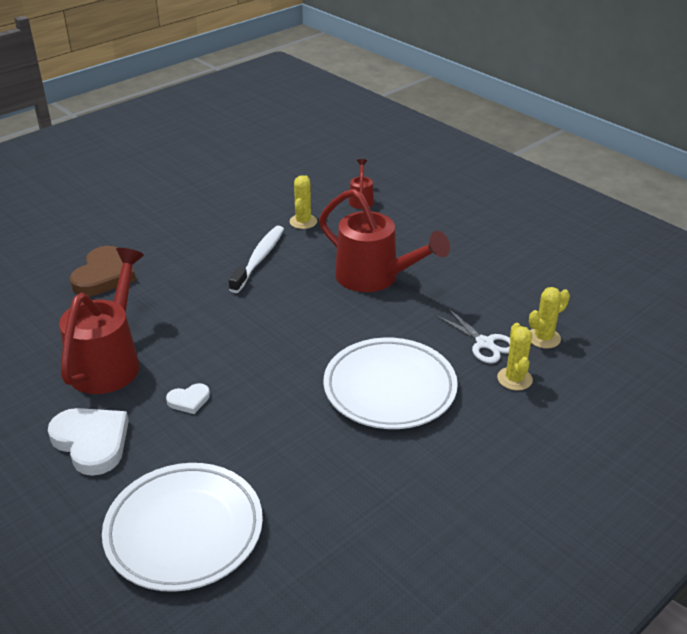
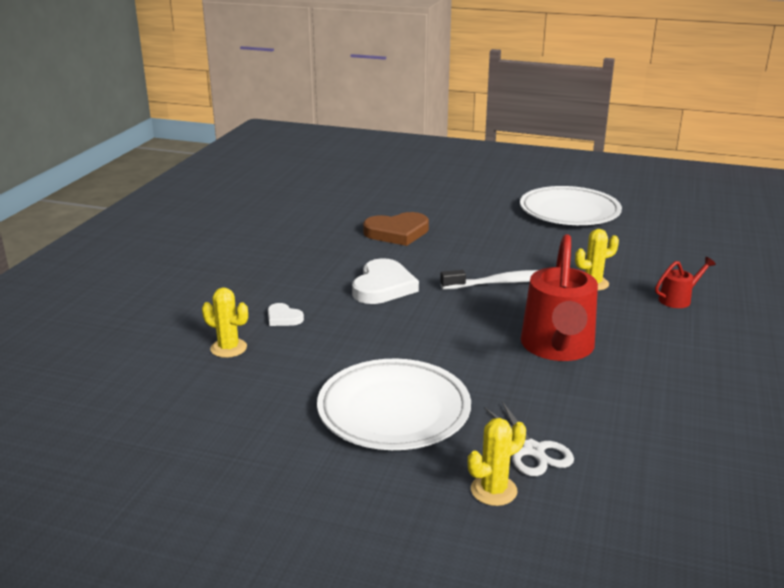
camera: 60 degrees right, 10 degrees down
white heart [48,408,129,476] -> white heart moved to [352,258,419,304]
red watering can [59,248,144,394] -> none
white plate [102,463,263,592] -> white plate moved to [520,186,622,225]
white scissors [436,308,510,363] -> white scissors turned 45 degrees counterclockwise [484,401,574,476]
yellow cactus [529,287,570,349] -> yellow cactus moved to [202,288,248,358]

